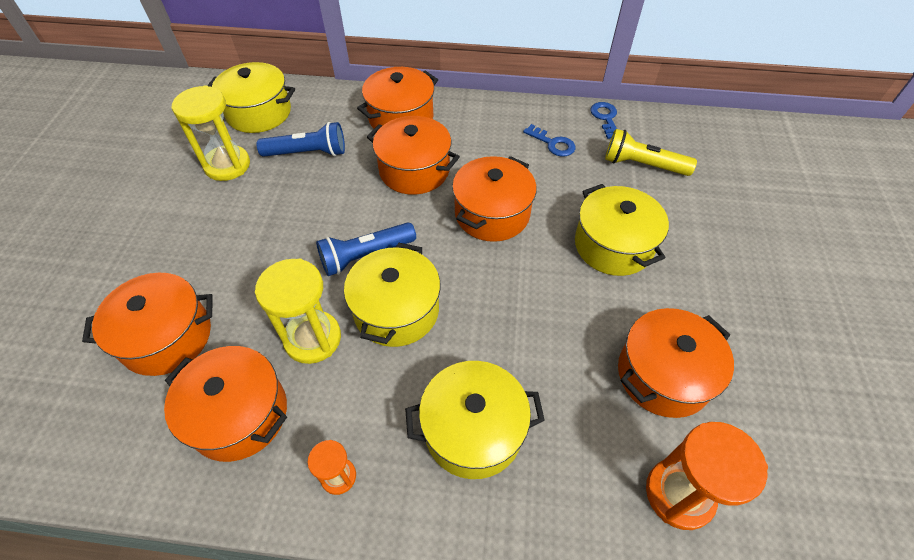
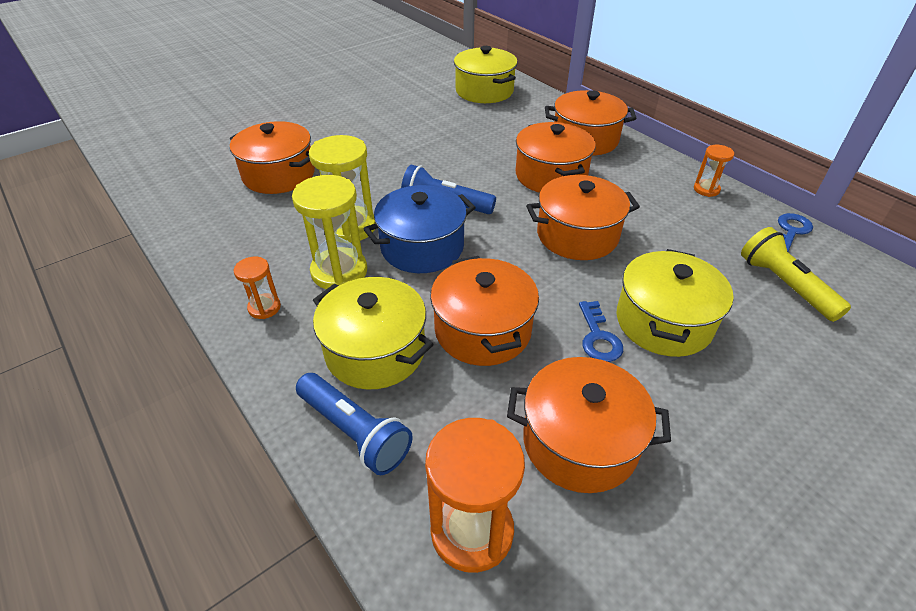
camera: 45 degrees right, 10 degrees down
orange pot [164,346,287,462] -> orange pot moved to [430,256,539,366]
yellow hourglass [171,85,250,181] -> yellow hourglass moved to [292,175,367,289]
blue flashlight [257,122,345,157] -> blue flashlight moved to [296,373,413,475]
yellow pot [344,243,441,347] -> blue pot [364,185,476,273]
blue key [523,124,576,157] -> blue key moved to [579,301,623,362]
none -> orange hourglass [694,145,734,197]

